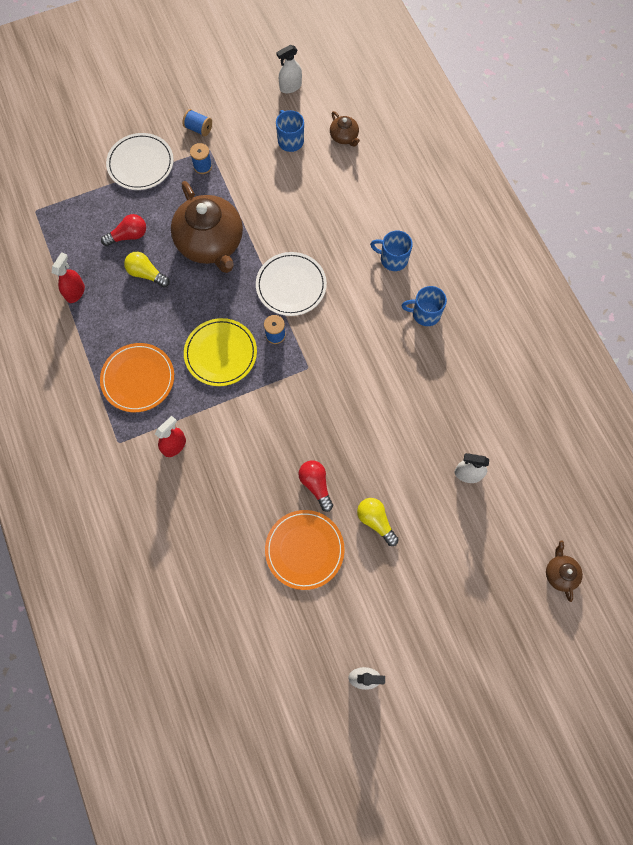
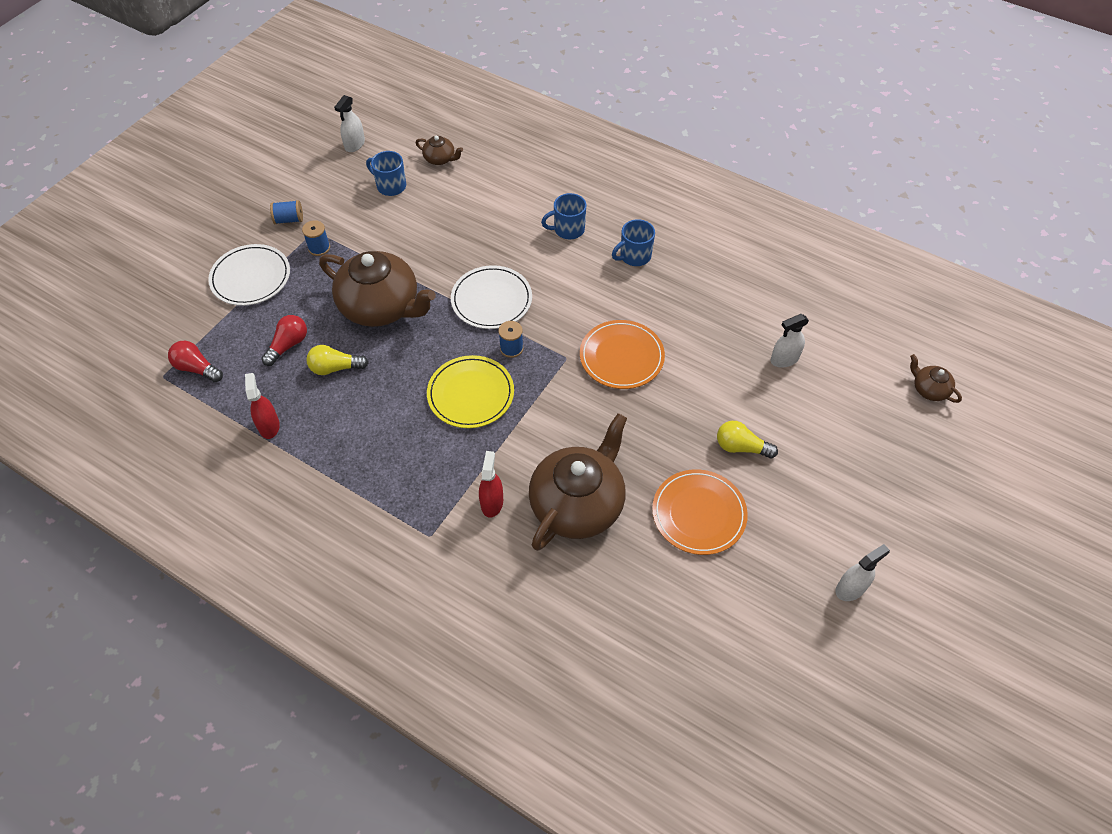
camera: 35 degrees left, 15 degrees down
orange plate [100,343,174,412] -> orange plate moved to [580,320,665,389]
red light bulb [298,460,333,512] -> red light bulb moved to [168,341,223,382]
none -> brown teapot [529,413,627,551]

